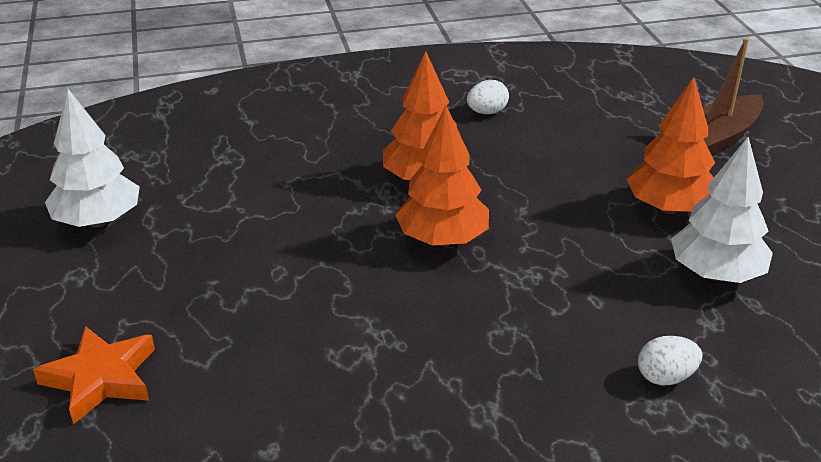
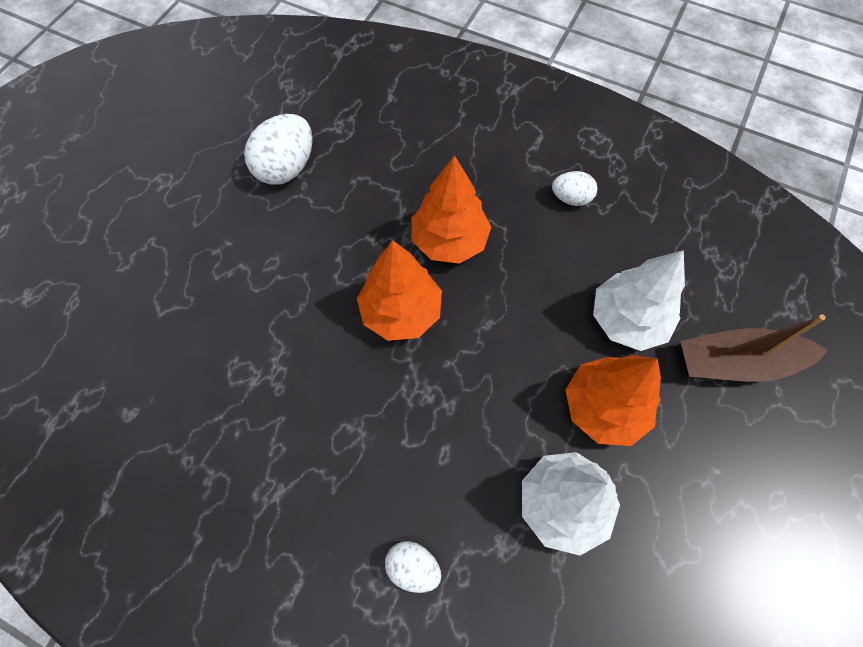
camera: 40 degrees right, 30 degrees up
orange star [33,326,155,424] -> none
white tree [45,89,140,227] -> white tree moved to [593,250,685,351]
none -> white egg [244,114,312,185]

